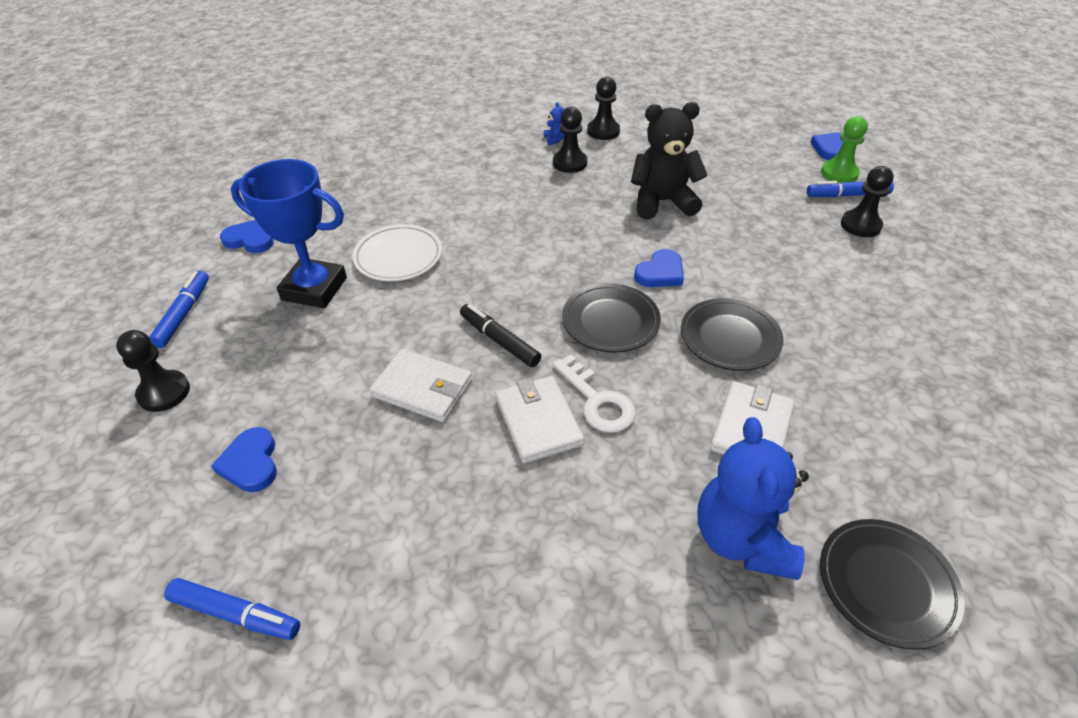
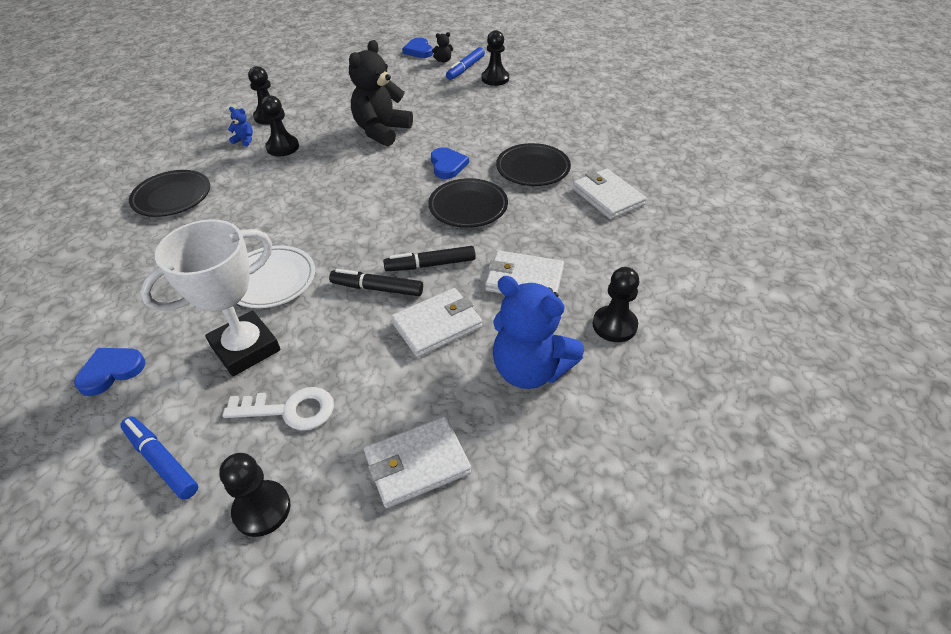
camera: 55 degrees left, 0 degrees up
blue marker [164,578,300,640] -> none
blue heart [211,427,277,492] -> white wallet [364,416,471,508]
blue trophy [231,159,347,308] -> white trophy [140,219,281,376]
white key [553,354,636,433] -> white key moved to [223,387,334,430]
blue teddy bear [697,417,809,580] -> blue teddy bear moved to [493,276,584,389]
black plate [820,519,965,649] -> black plate moved to [129,170,210,217]
green pawn [821,116,868,183] -> black teddy bear [432,32,453,63]
none -> black marker [329,269,423,296]
none -> black pawn [593,267,639,342]

